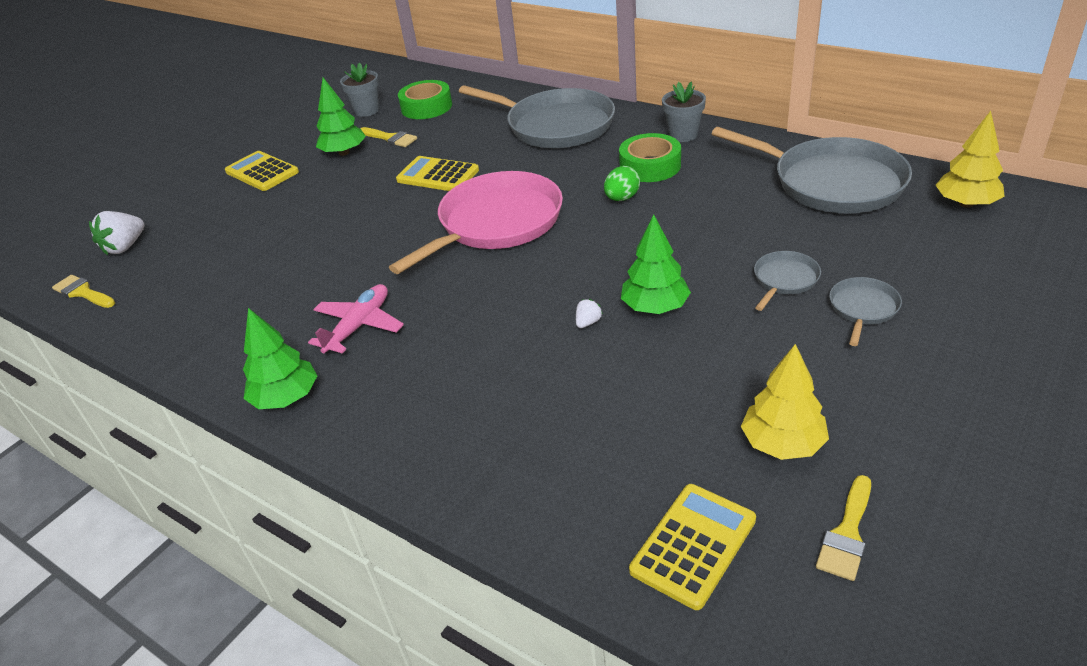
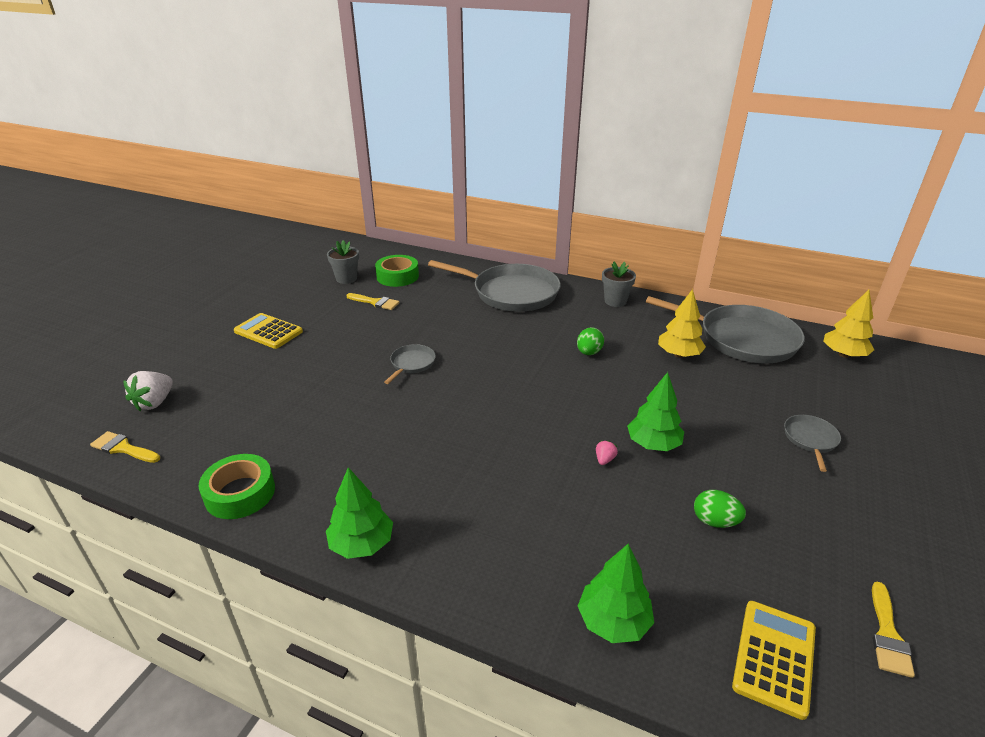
camera: 15 degrees left, 5 degrees down
pink plane [308,284,404,353] -> none
green tree [316,78,366,156] -> green tree moved to [578,544,654,643]
pink pan [389,171,563,274] -> none
yellow calculator [396,156,479,191] -> none
white strawberry [576,299,603,328] -> pink strawberry [596,440,618,465]
green tape [619,133,681,182] -> green tape moved to [199,454,275,519]
yellow tree [741,344,829,460] -> yellow tree moved to [658,289,706,358]
grey pan [754,251,821,311] -> grey pan moved to [384,344,436,384]
none -> green egg [694,490,746,528]

